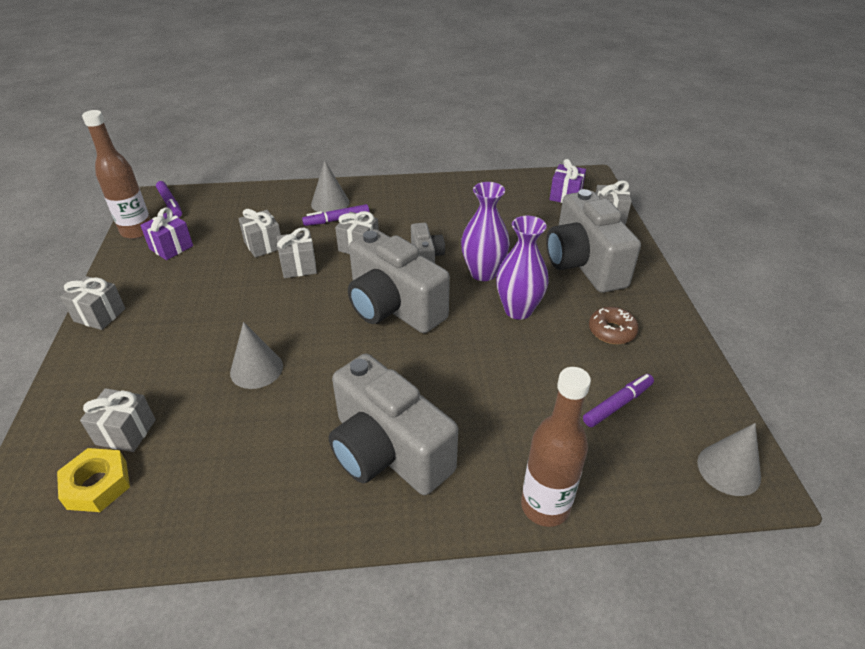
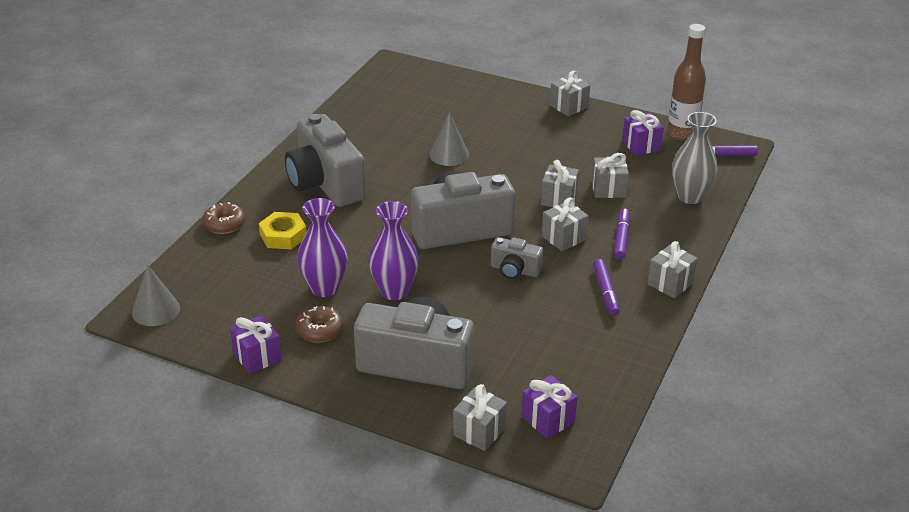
camera: 120 degrees right, 5 degrees down
yellow nut [57,448,130,512] -> yellow nut moved to [259,212,307,249]
grey gift [80,388,156,452] -> grey gift moved to [647,241,698,298]
grey cone [311,161,350,213] -> none
grey camera [329,354,458,495] -> grey camera turned 105 degrees counterclockwise [285,114,366,207]
purple vase [461,182,510,281] -> purple vase moved to [297,198,347,297]
brown bottle [521,367,591,527] -> brown donut [202,202,245,234]
purple marker [583,374,654,427] -> purple marker moved to [593,259,620,316]
none -> purple gift [230,315,282,374]
none -> grey vase [672,112,718,204]

